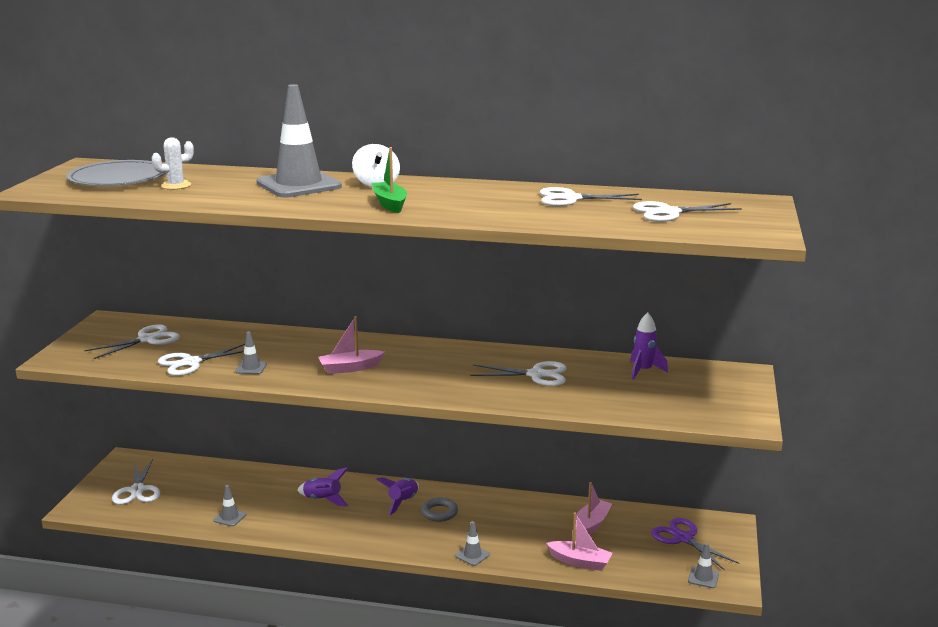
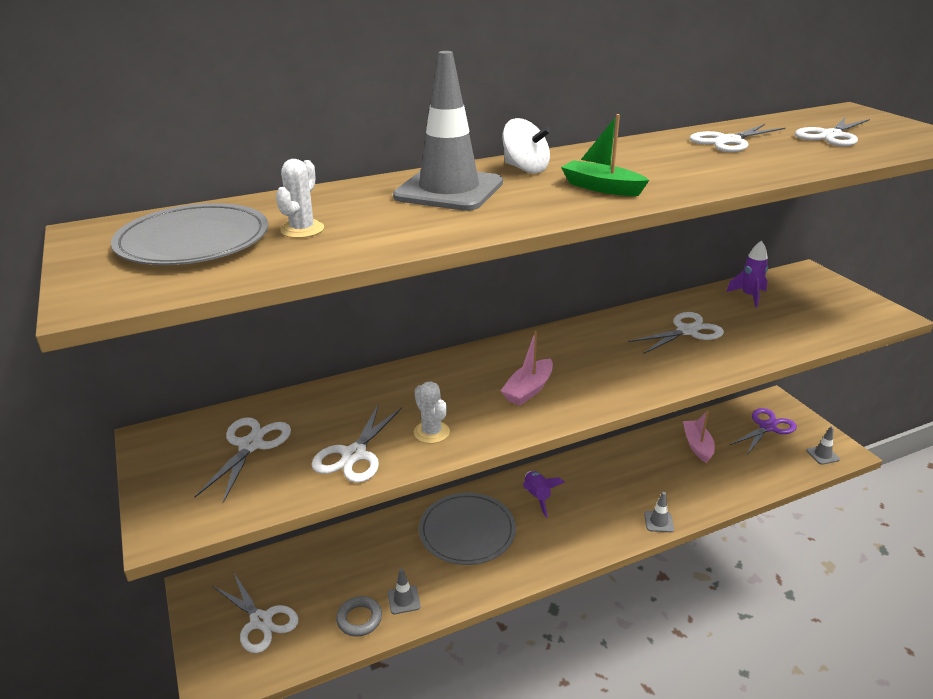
camera: 35 degrees left, 10 degrees up
grey traffic cone [235,331,267,374] -> white cactus [414,382,450,444]
purple rocket [298,467,348,507] -> grey plate [419,493,516,565]
grey ring [421,497,458,522] -> grey ring moved to [336,596,382,637]
pink boat [546,512,612,571] -> none
purple scissors [651,518,739,570] -> purple scissors turned 120 degrees clockwise [730,408,797,454]

